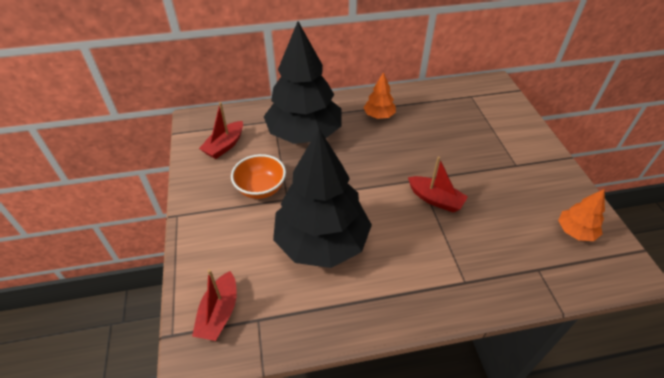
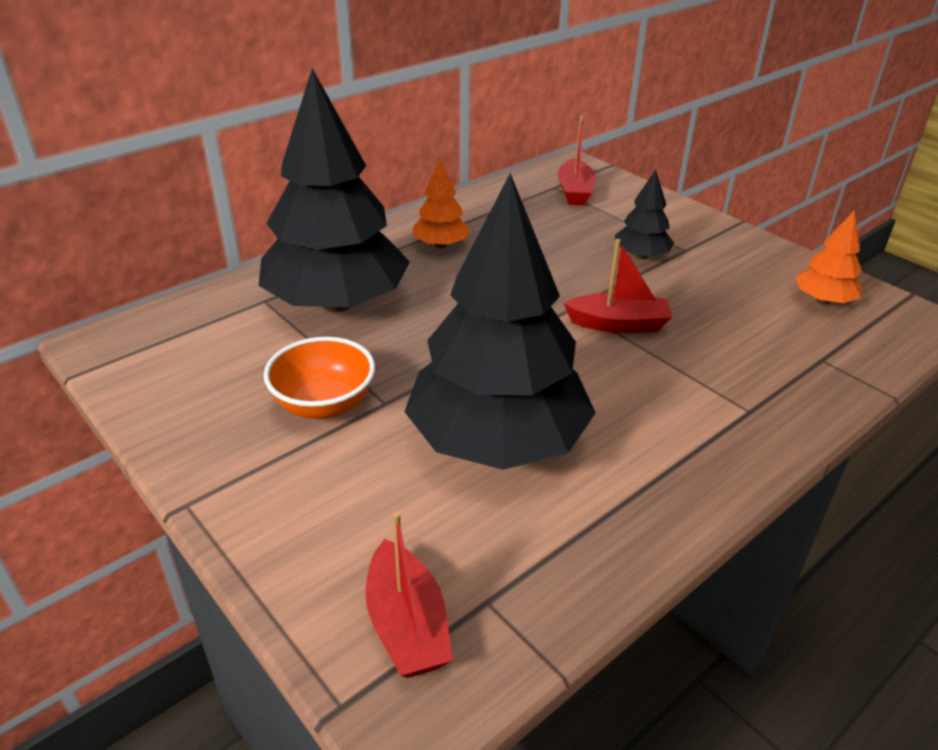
camera: 30 degrees left, 10 degrees down
red boat [199,102,243,159] -> red boat moved to [558,116,596,205]
none -> black tree [615,170,674,260]

